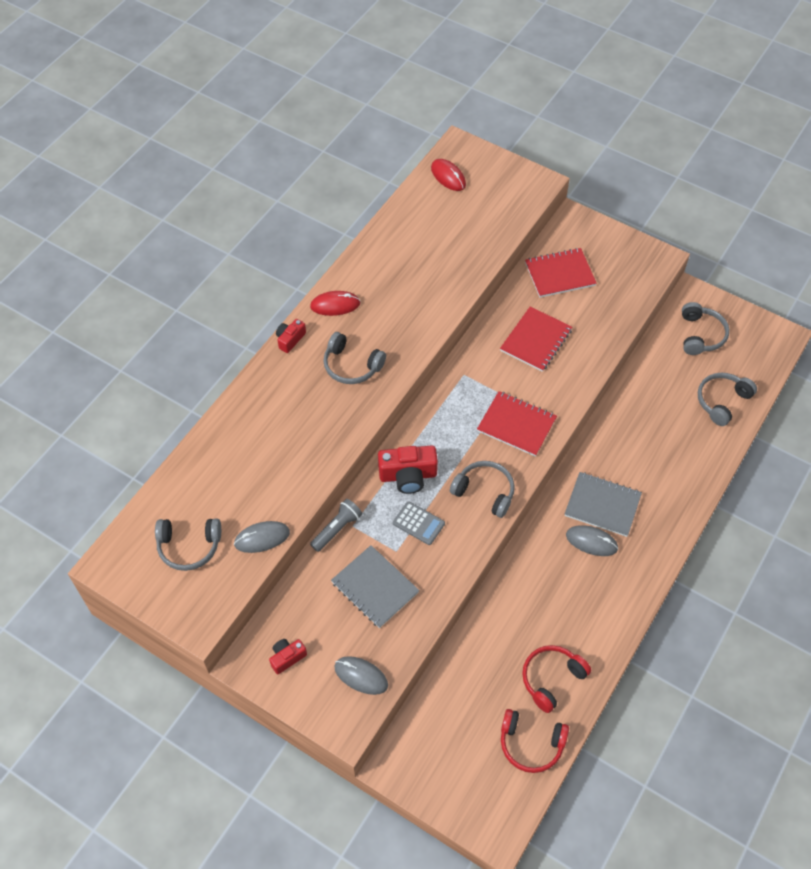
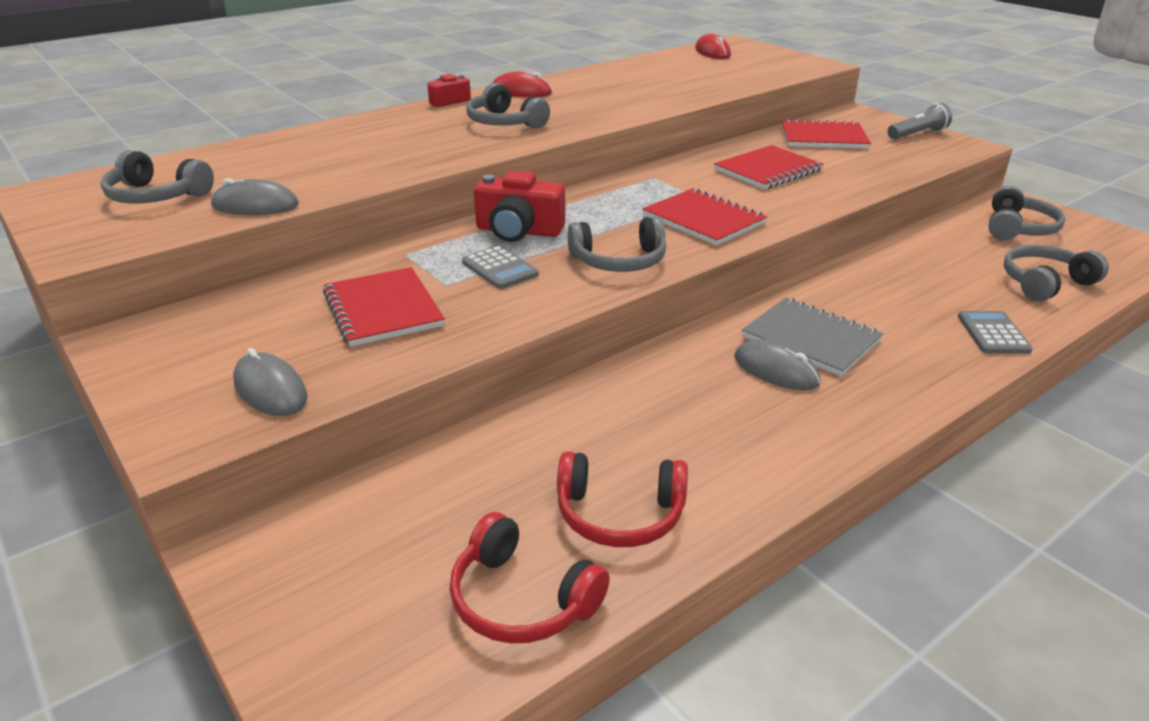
camera: 20 degrees right, 25 degrees down
red camera [269,639,307,674] -> none
grey flashlight [310,499,362,552] -> grey flashlight moved to [888,103,952,139]
grey notebook [331,545,420,628] -> red notebook [323,267,445,347]
grey headphones [450,461,515,518] -> grey headphones turned 120 degrees clockwise [567,216,667,272]
red headphones [522,645,591,713] -> red headphones turned 150 degrees counterclockwise [557,451,688,547]
none -> grey calculator [958,311,1033,354]

